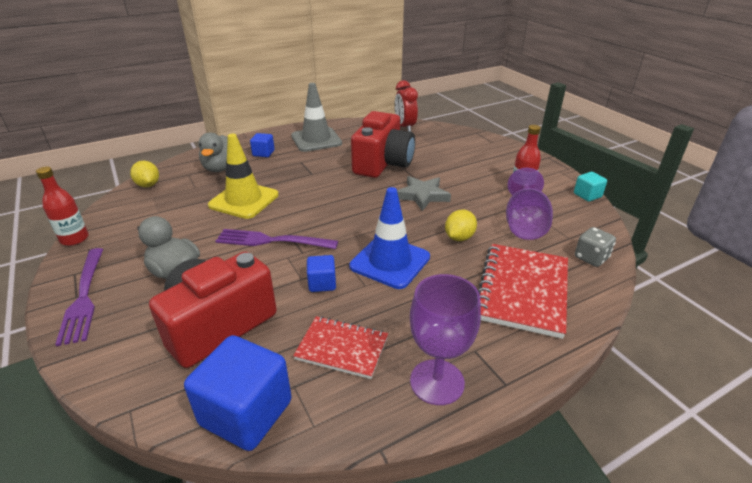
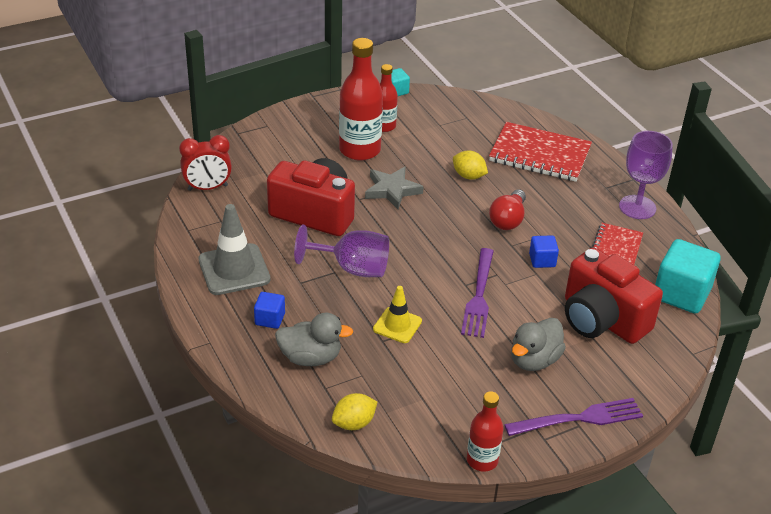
camera: 90 degrees left, 5 degrees up
blue cube [184,335,292,451] -> turquoise cube [655,239,720,314]
yellow traffic cone [208,134,279,219] -> yellow traffic cone [373,286,422,343], size x0.61
blue traffic cone [350,187,430,289] -> red light bulb [489,189,526,230]
purple goblet [506,168,553,240] -> purple goblet moved to [294,225,389,277]
grey dice [575,227,616,267] -> none
none -> red bottle [339,38,383,161]

